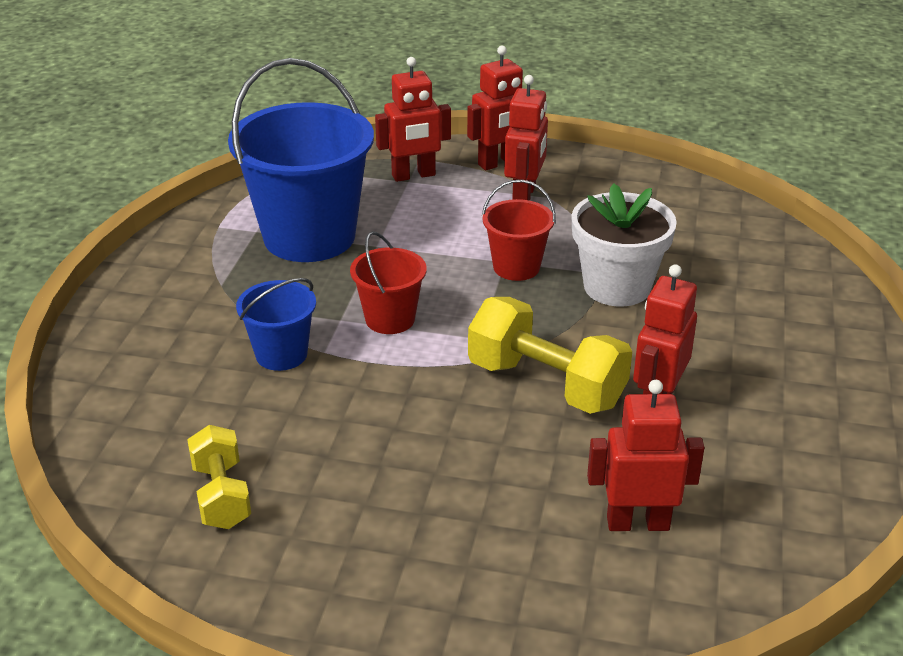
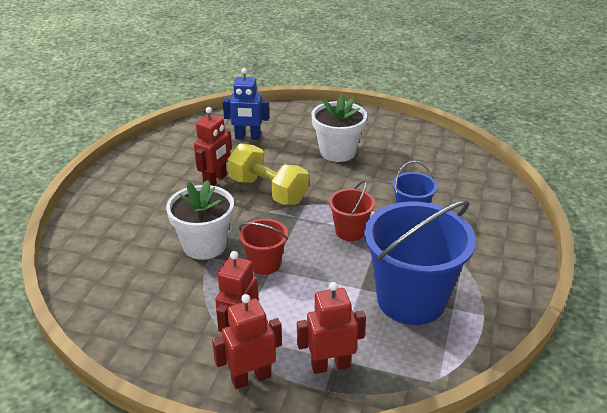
camera: 175 degrees left, 0 degrees up
yellow dumbbell [187,425,251,529] -> none
red robot [587,380,705,531] -> blue robot [223,68,269,140]
none -> white flower pot [311,94,367,162]

